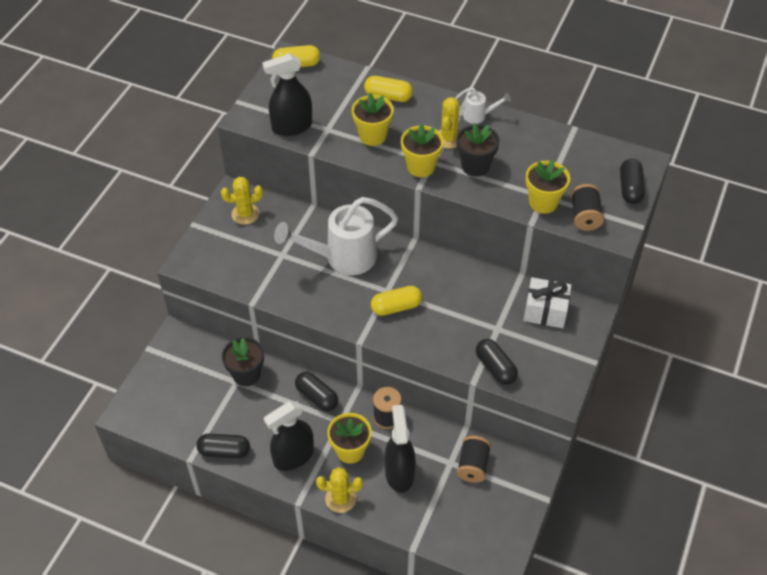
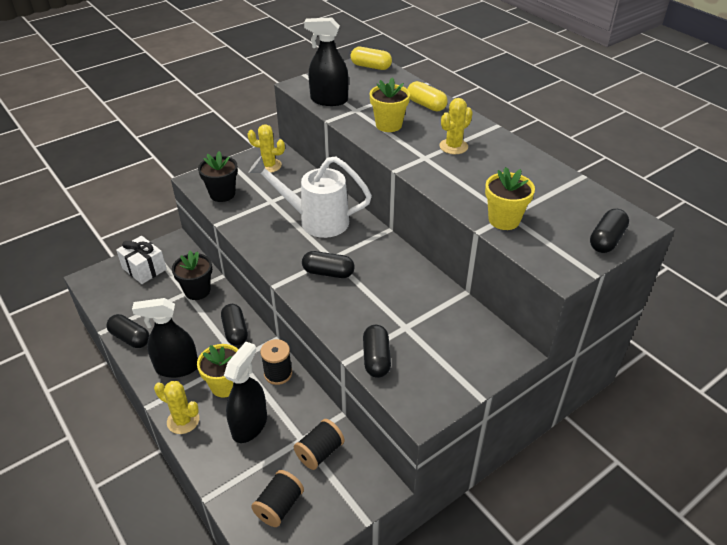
camera: 30 degrees right, 10 degrees down
yellow capsule [371,286,422,316] -> black capsule [302,251,355,278]
yellow flower pot [401,124,444,177] -> none
white watering can [455,87,511,124] -> none
black flower pot [456,123,500,177] -> black flower pot moved to [198,151,238,202]
white gift [523,277,572,328] -> white gift moved to [116,236,167,284]
black spool [571,184,604,231] -> black spool moved to [251,470,304,527]

